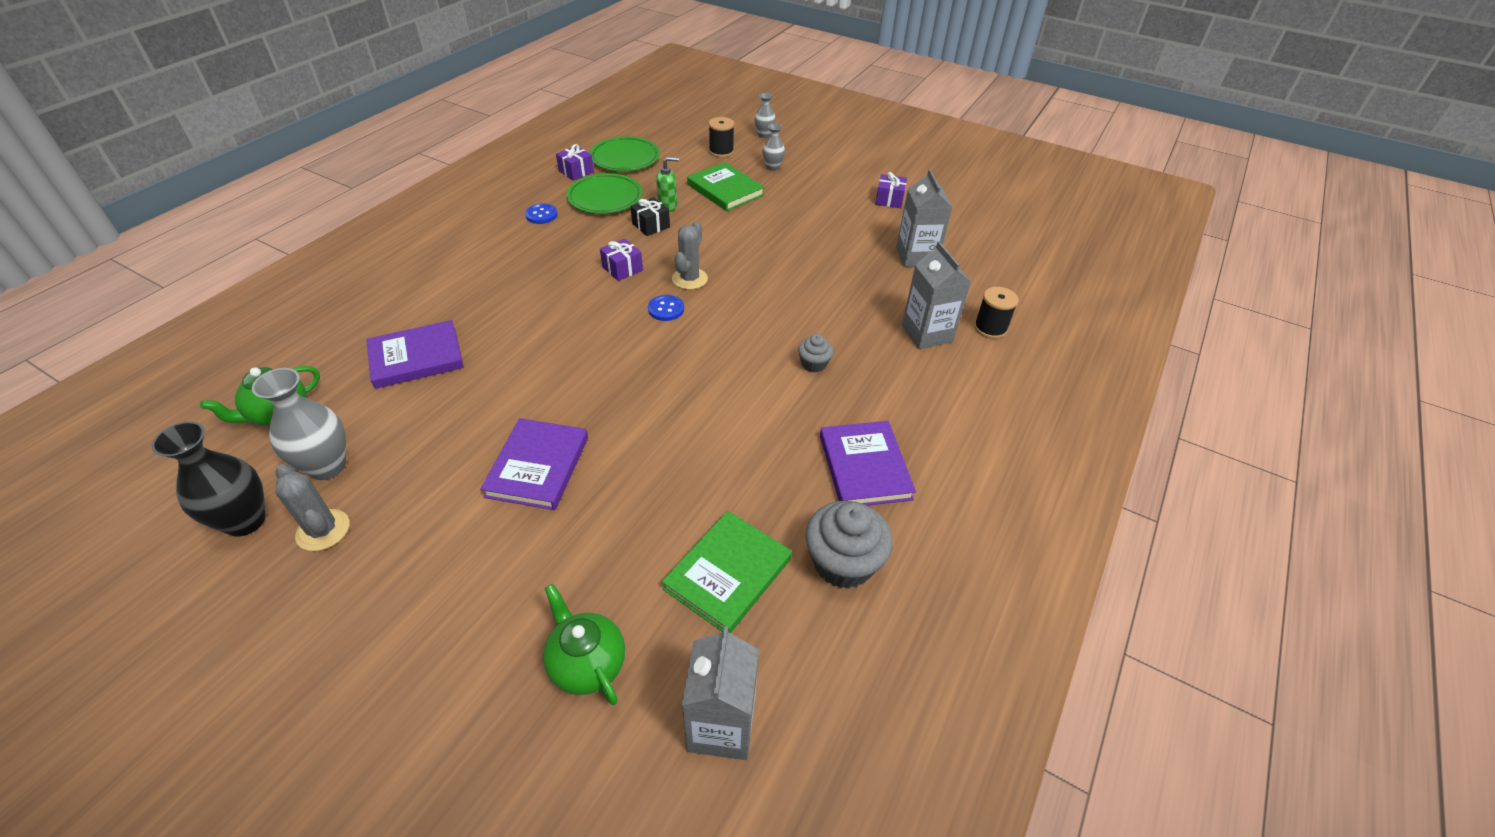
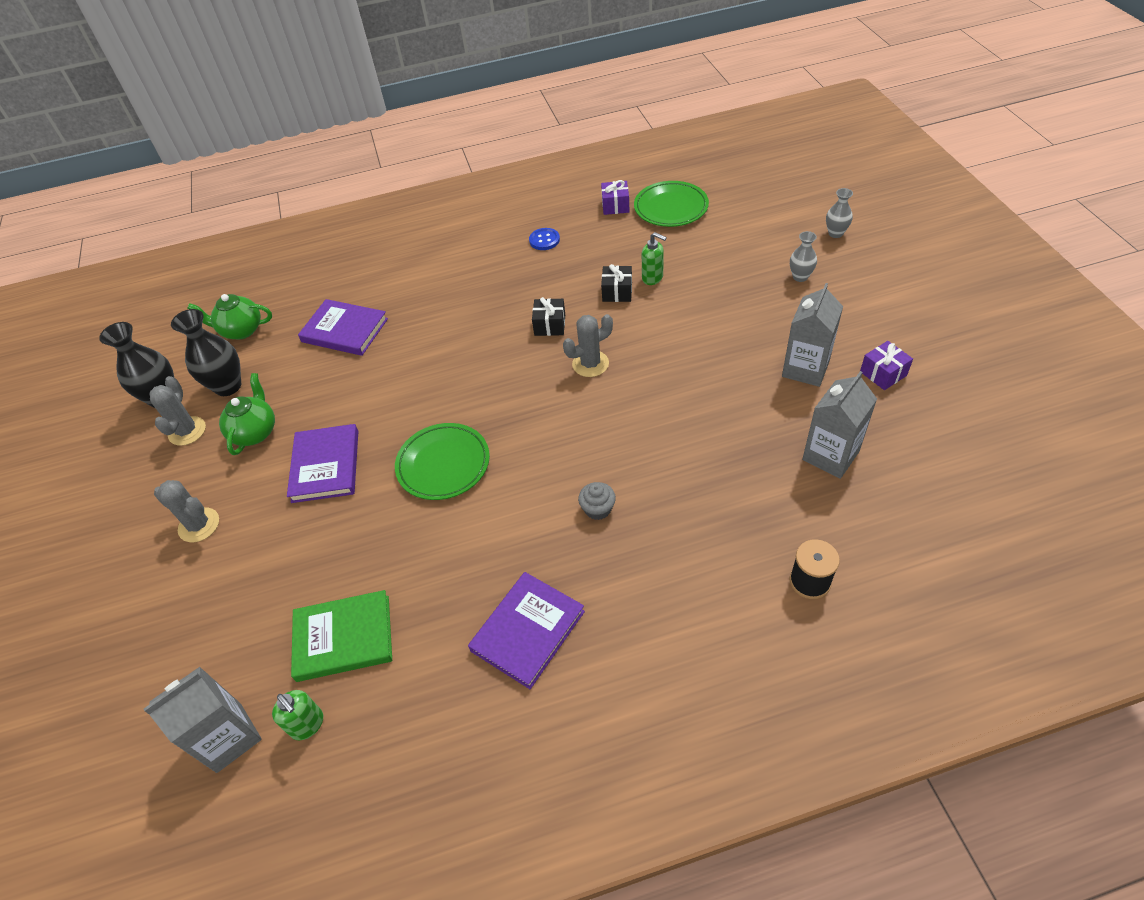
camera: 50 degrees right, 5 degrees up
grey vase [252,368,346,480] -> black vase [171,309,241,396]
purple book [480,418,588,510] -> purple book turned 60 degrees counterclockwise [287,424,358,503]
green teapot [543,584,625,705] -> green teapot moved to [219,373,275,455]
green plate [566,173,642,214] -> green plate moved to [395,423,490,500]
purple gift [600,239,643,281] -> black gift [532,297,565,336]
blue button [648,295,684,321] -> none
green book [687,162,765,211] -> none
black spool [709,117,734,158] -> none
grey cupcake [805,501,893,589] -> none
grey carton [902,241,971,349] -> grey carton moved to [782,283,843,387]
none -> grey cactus [154,480,219,542]
none -> green soap dispenser [272,690,323,740]

